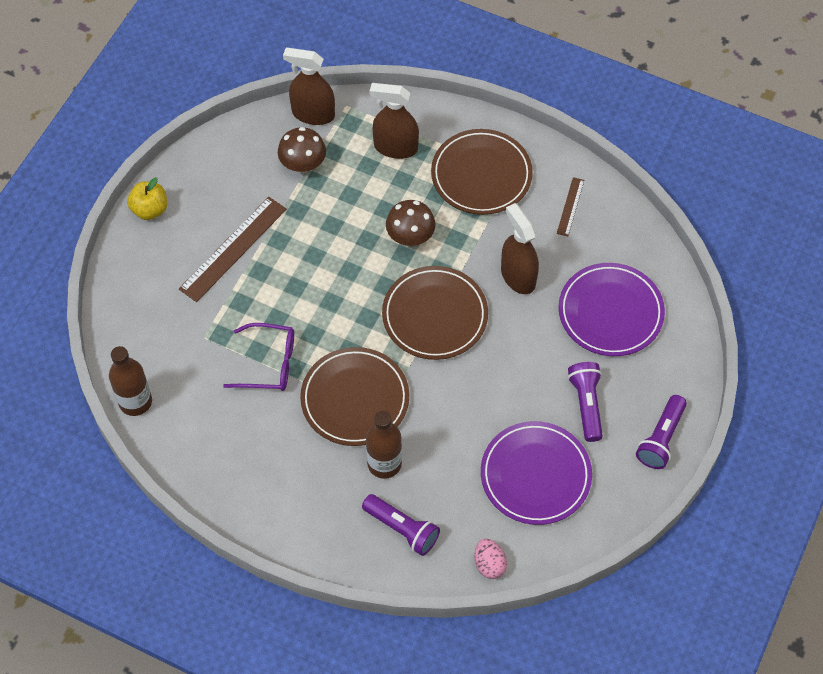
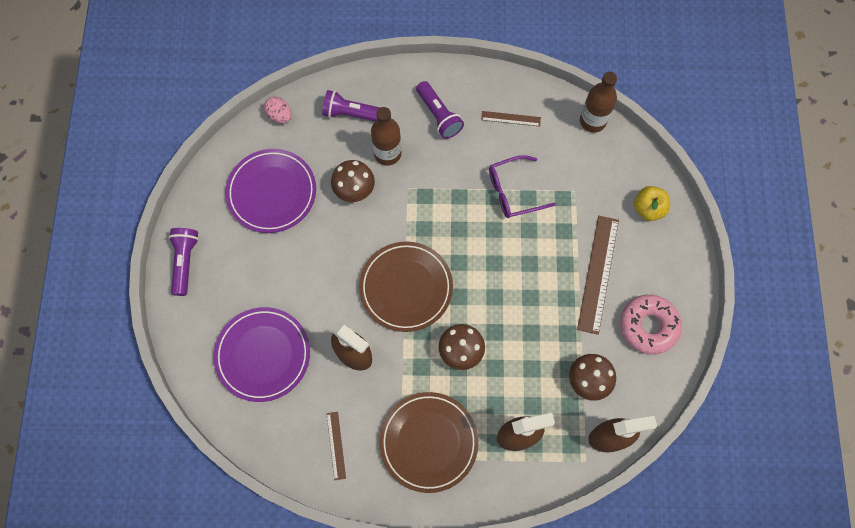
camera: 155 degrees right, 10 degrees up
yellow apple [127,178,167,220] -> yellow apple moved to [634,186,670,221]
brown plate [300,347,409,446] -> none
purple flashlight [568,362,603,442] -> purple flashlight moved to [416,81,464,139]
none -> brown mushroom [331,160,375,202]
none -> brown ruler [481,111,541,127]
none -> pink donut [620,295,682,355]

